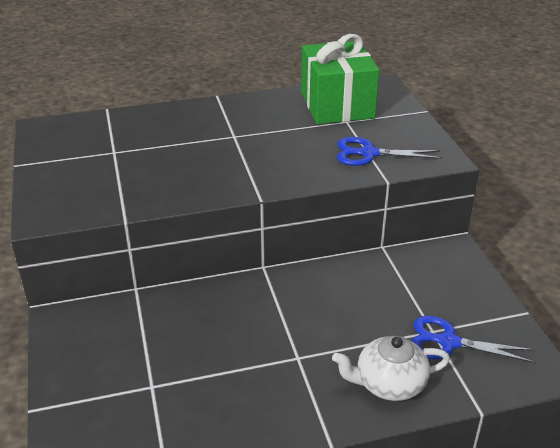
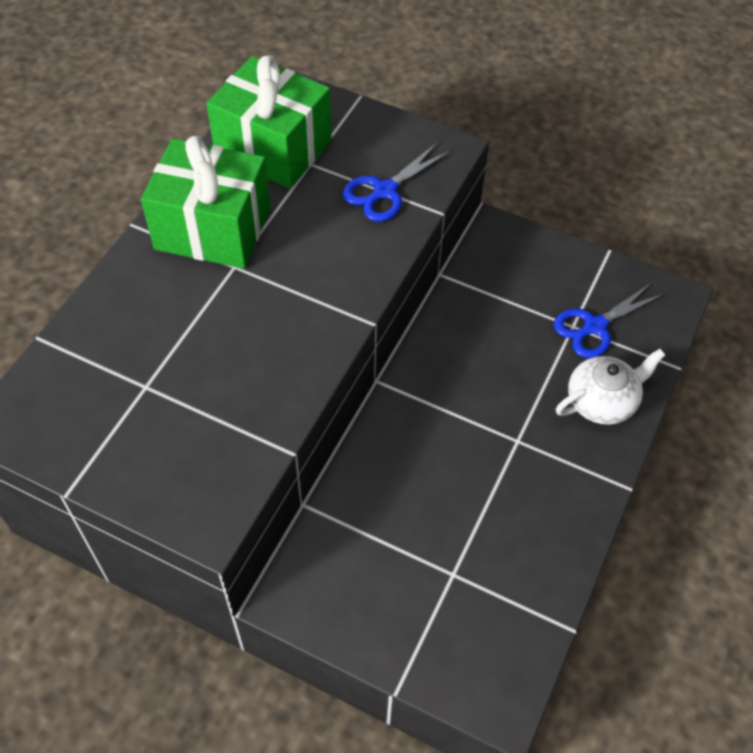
camera: 50 degrees left, 20 degrees up
white teapot [332,336,450,401] -> white teapot turned 150 degrees counterclockwise [556,349,665,425]
none -> green gift [141,135,271,269]

